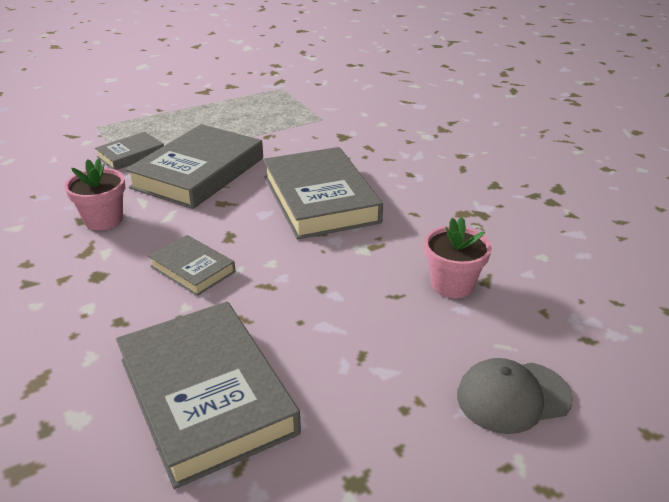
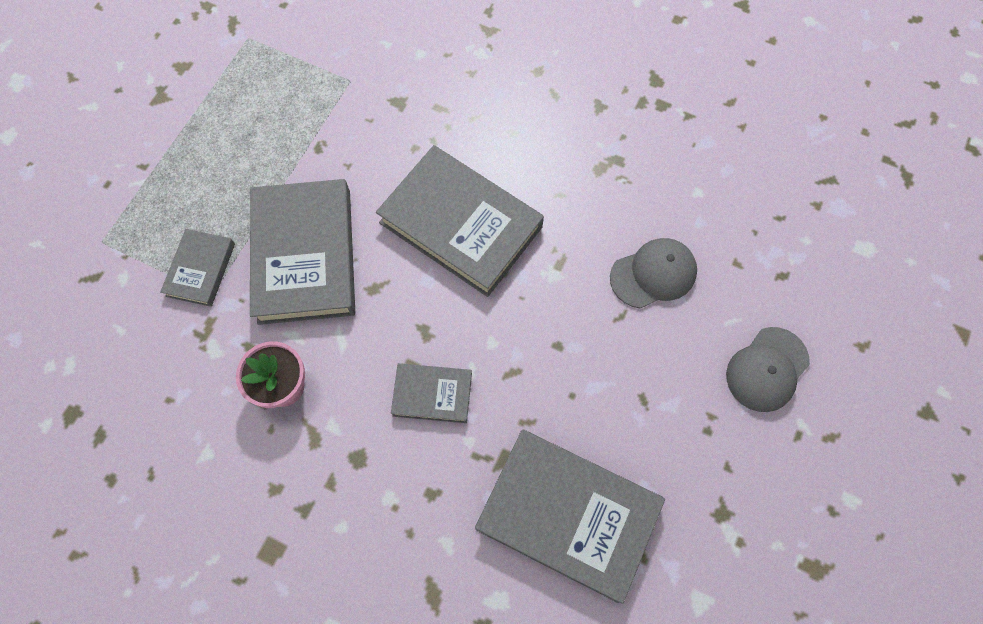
camera: 35 degrees left, 35 degrees up
pink flower pot [424,217,492,298] -> grey cap [610,238,697,308]

